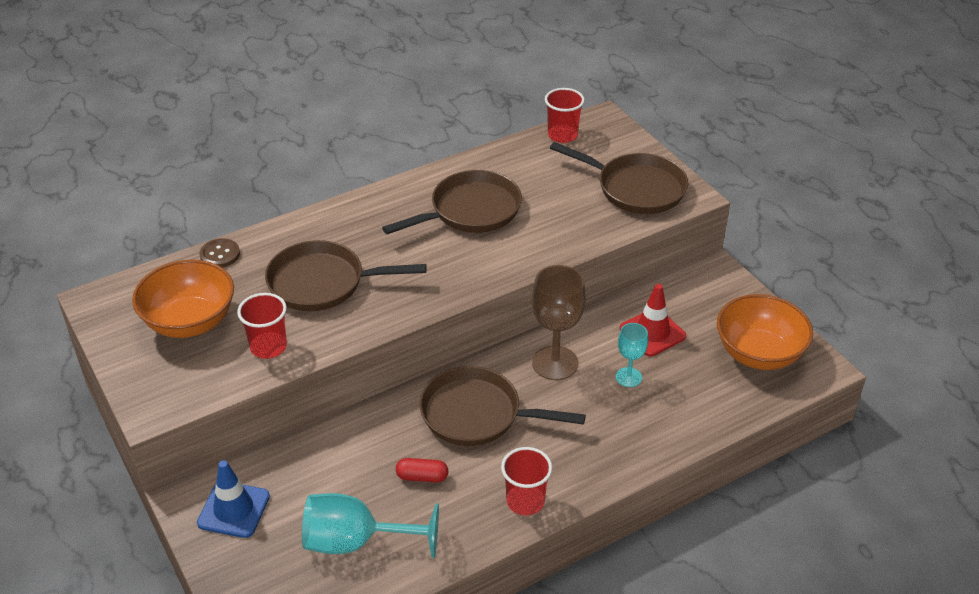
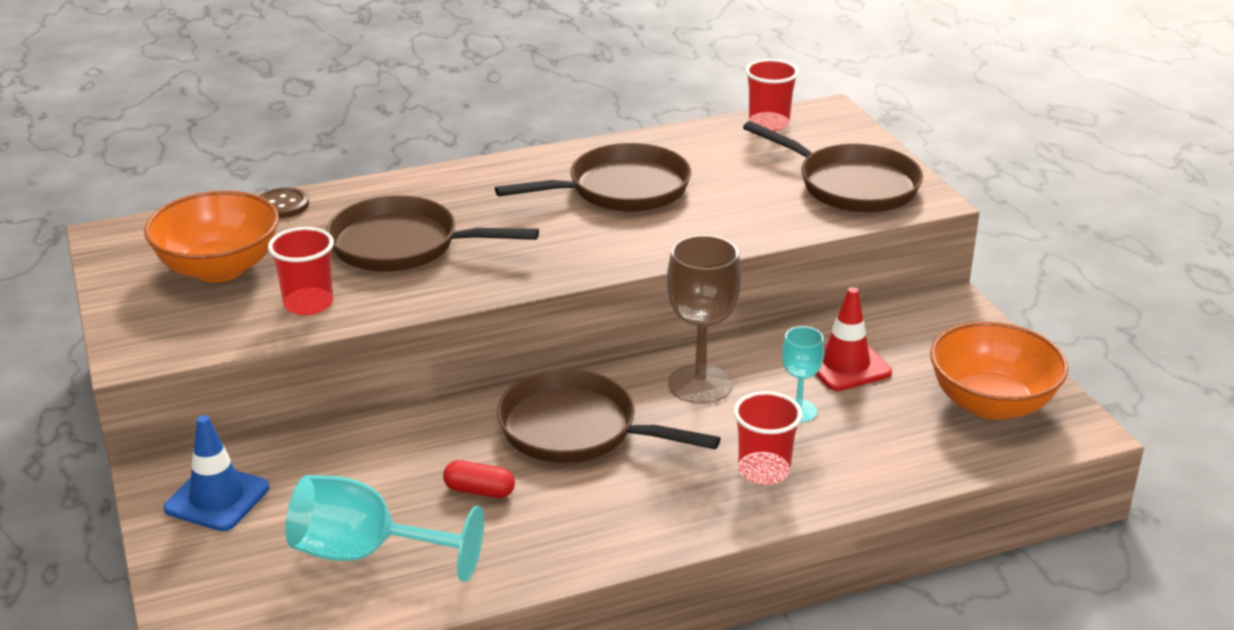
camera: 10 degrees right, 10 degrees down
red cup [501,447,552,516] -> red cup moved to [734,391,802,485]

